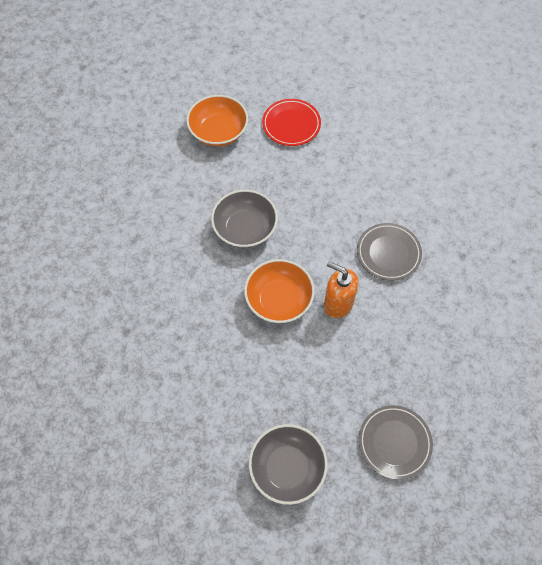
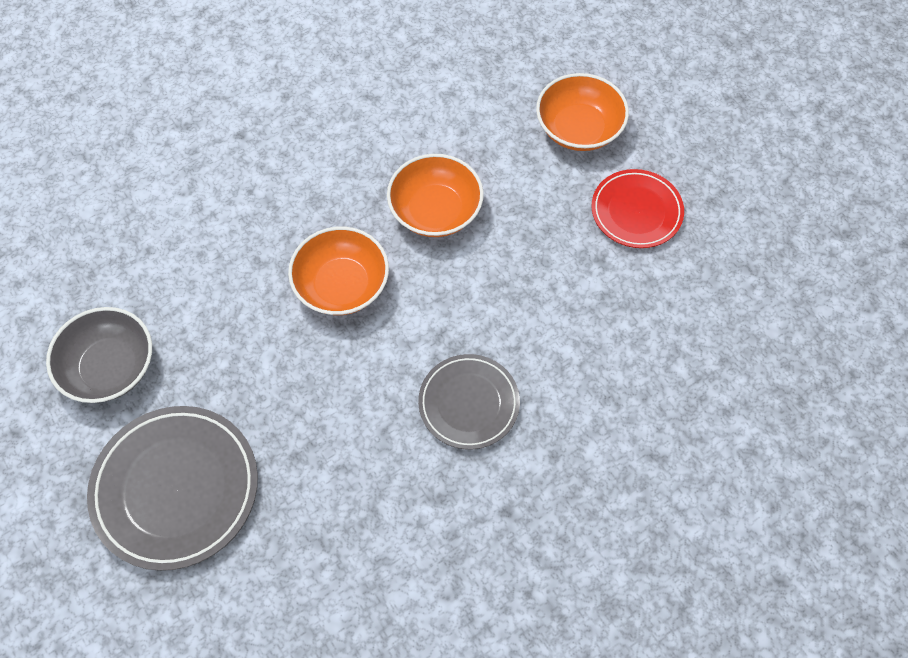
camera: 70 degrees right, 0 degrees up
grey bowl [211,190,278,248] -> orange bowl [387,154,484,237]
orange soap dispenser [324,261,358,319] -> none
grey plate [359,405,433,480] -> grey plate [87,406,258,571], size x1.59

